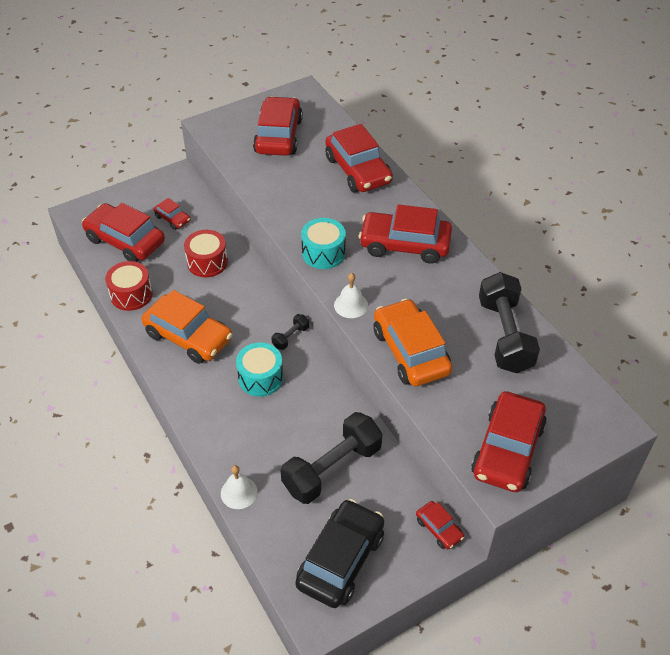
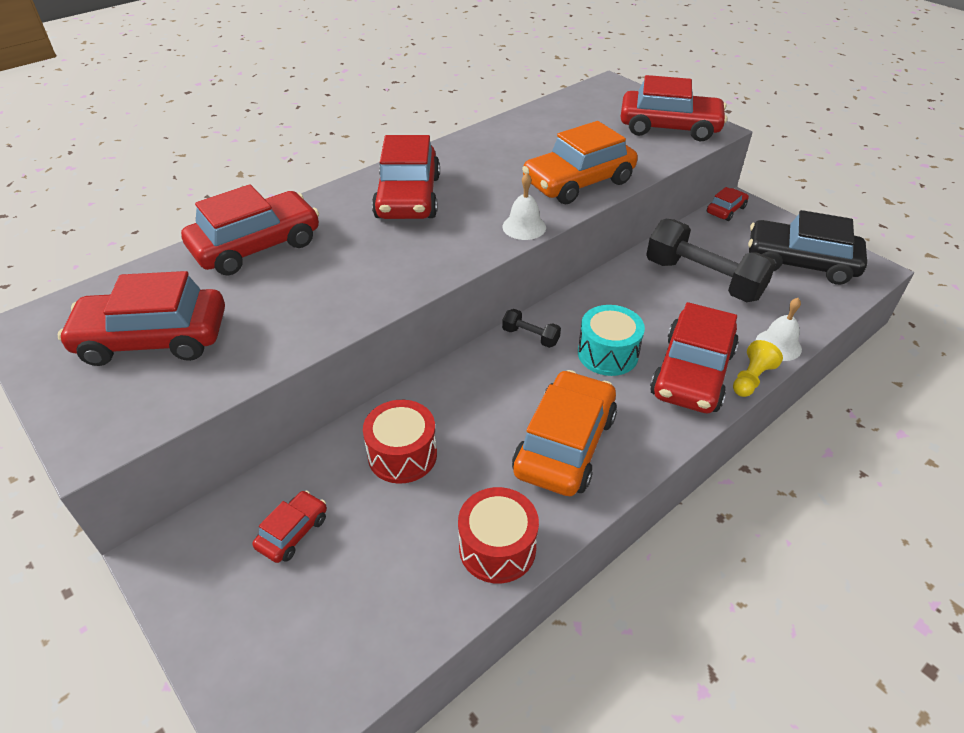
camera: 100 degrees left, 5 degrees down
red car [82,203,165,262] -> red car moved to [650,302,739,413]
turquoise drum [301,218,346,269] -> none
black dumbbell [479,272,540,373] -> none
none -> yellow pawn [733,340,783,397]

